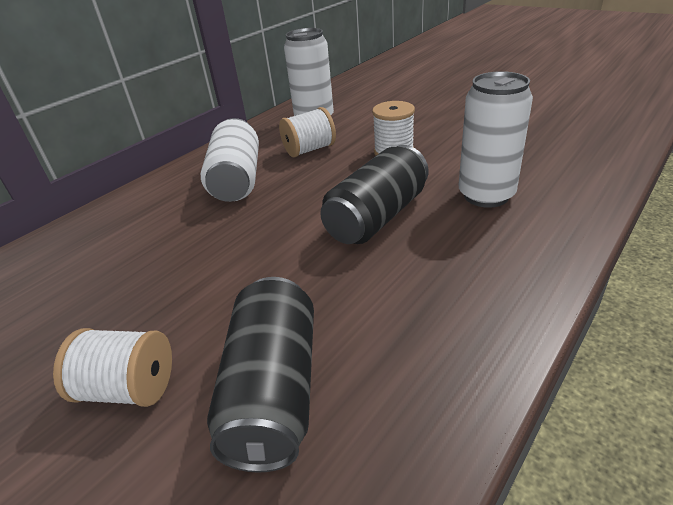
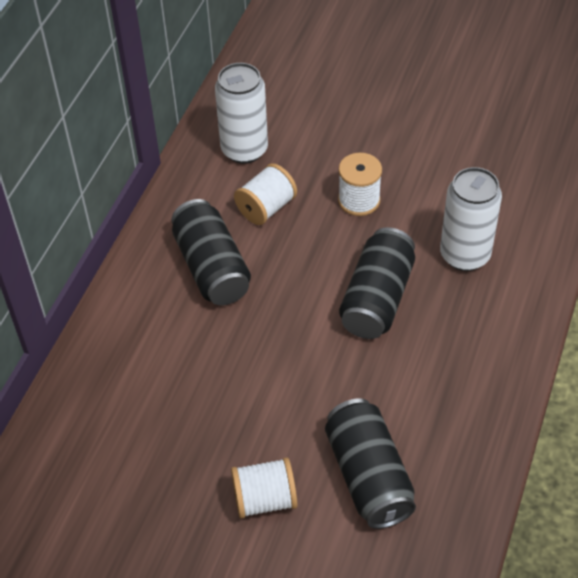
camera: 20 degrees left, 15 degrees up
white can [201,118,259,202] -> black can [171,199,251,305]

